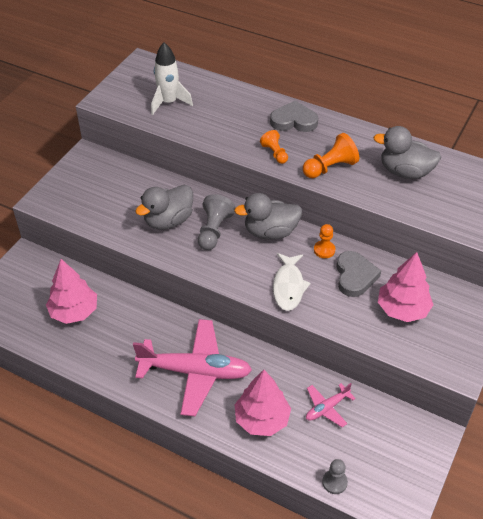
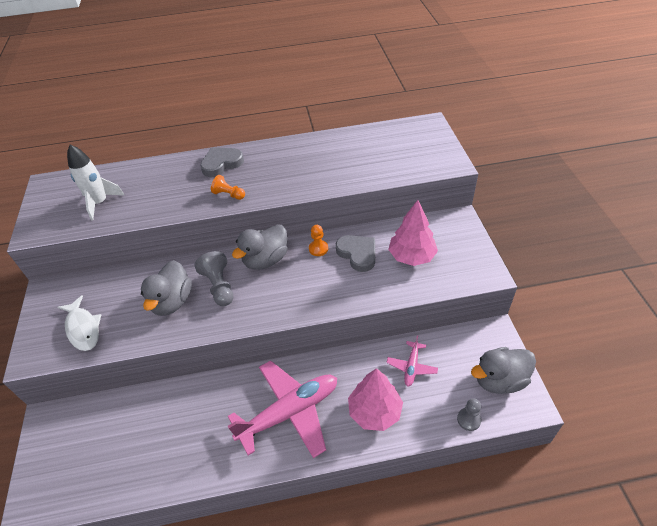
camera: 35 degrees left, 0 degrees up
pink tree [46,259,97,324] -> none
white fish [273,253,311,311] -> white fish moved to [58,295,101,351]
orange pawn [303,133,359,178] -> none
grey duck [373,126,442,179] -> grey duck moved to [471,347,536,394]

